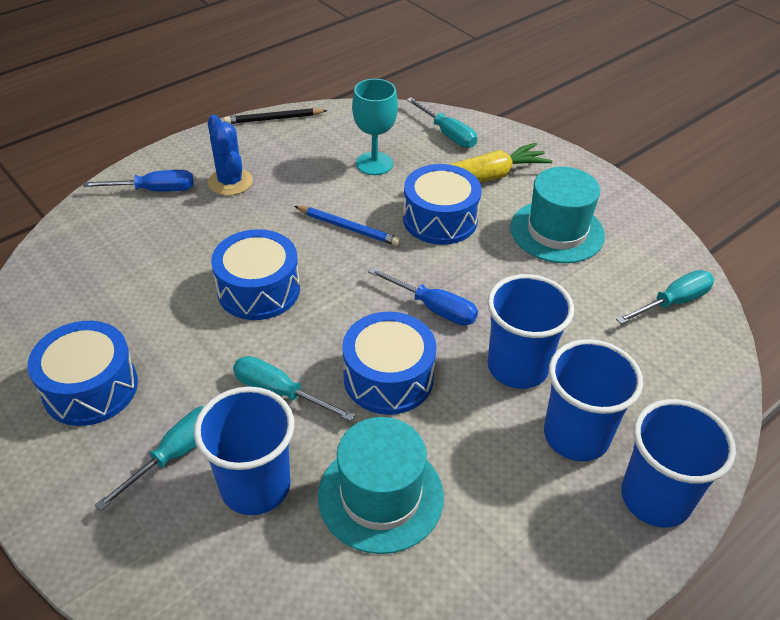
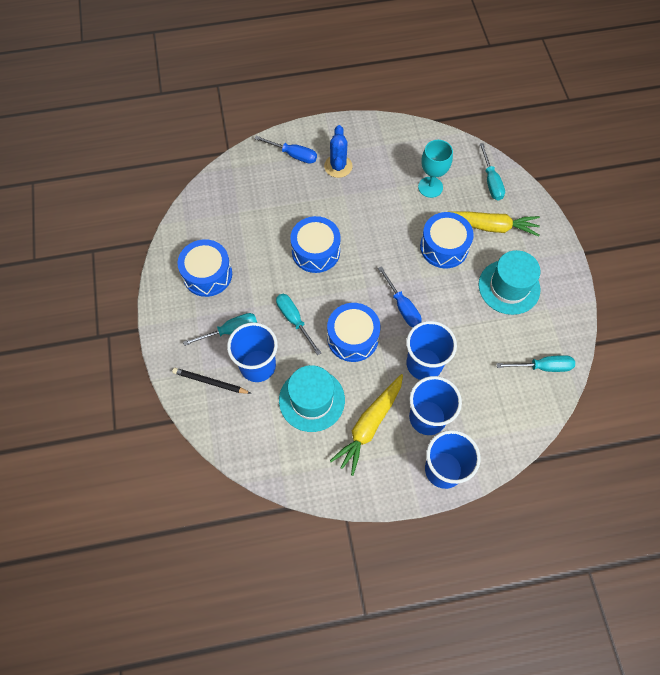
camera: 30 degrees right, 20 degrees up
black pencil [224,108,328,124] -> black pencil moved to [172,368,251,394]
blue pencil [294,206,401,246] -> none
none -> yellow carrot [330,374,403,476]

